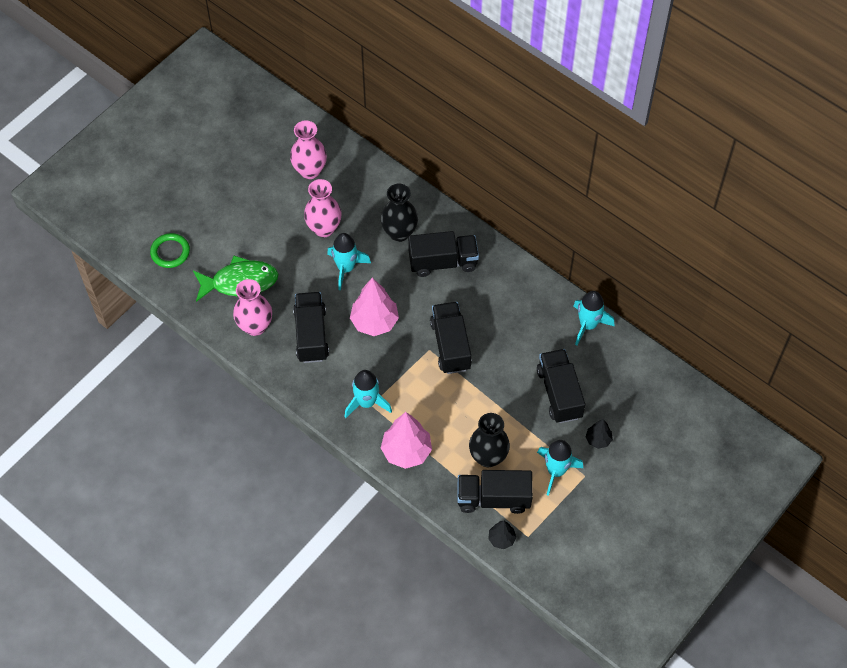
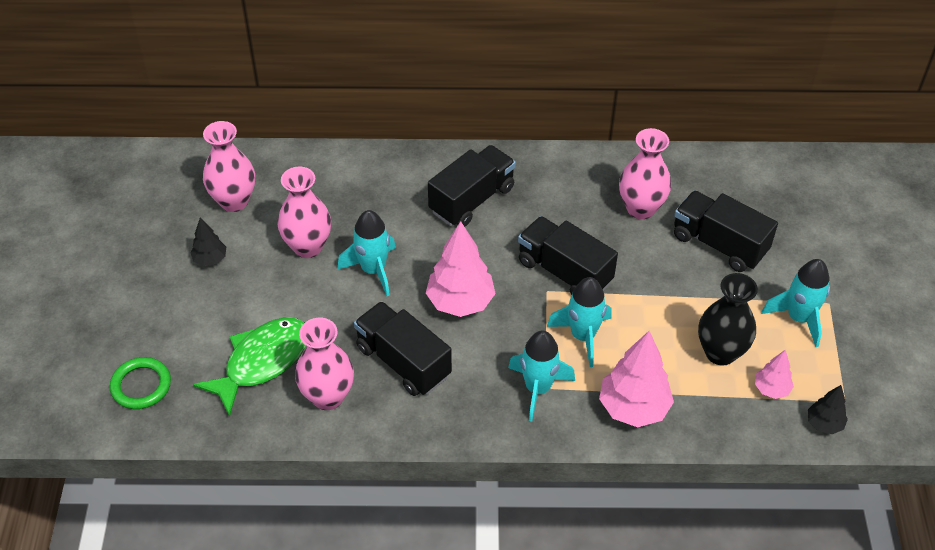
camera: 40 degrees left, 10 degrees down
black vase [381,184,418,242] -> none
black truck [458,470,533,514] -> pink tree [755,349,794,399]
turquoise rocket [573,291,614,345] -> turquoise rocket moved to [547,277,611,367]
black tree [586,419,613,449] -> black tree moved to [190,217,226,266]
none -> pink vase [619,128,671,219]

